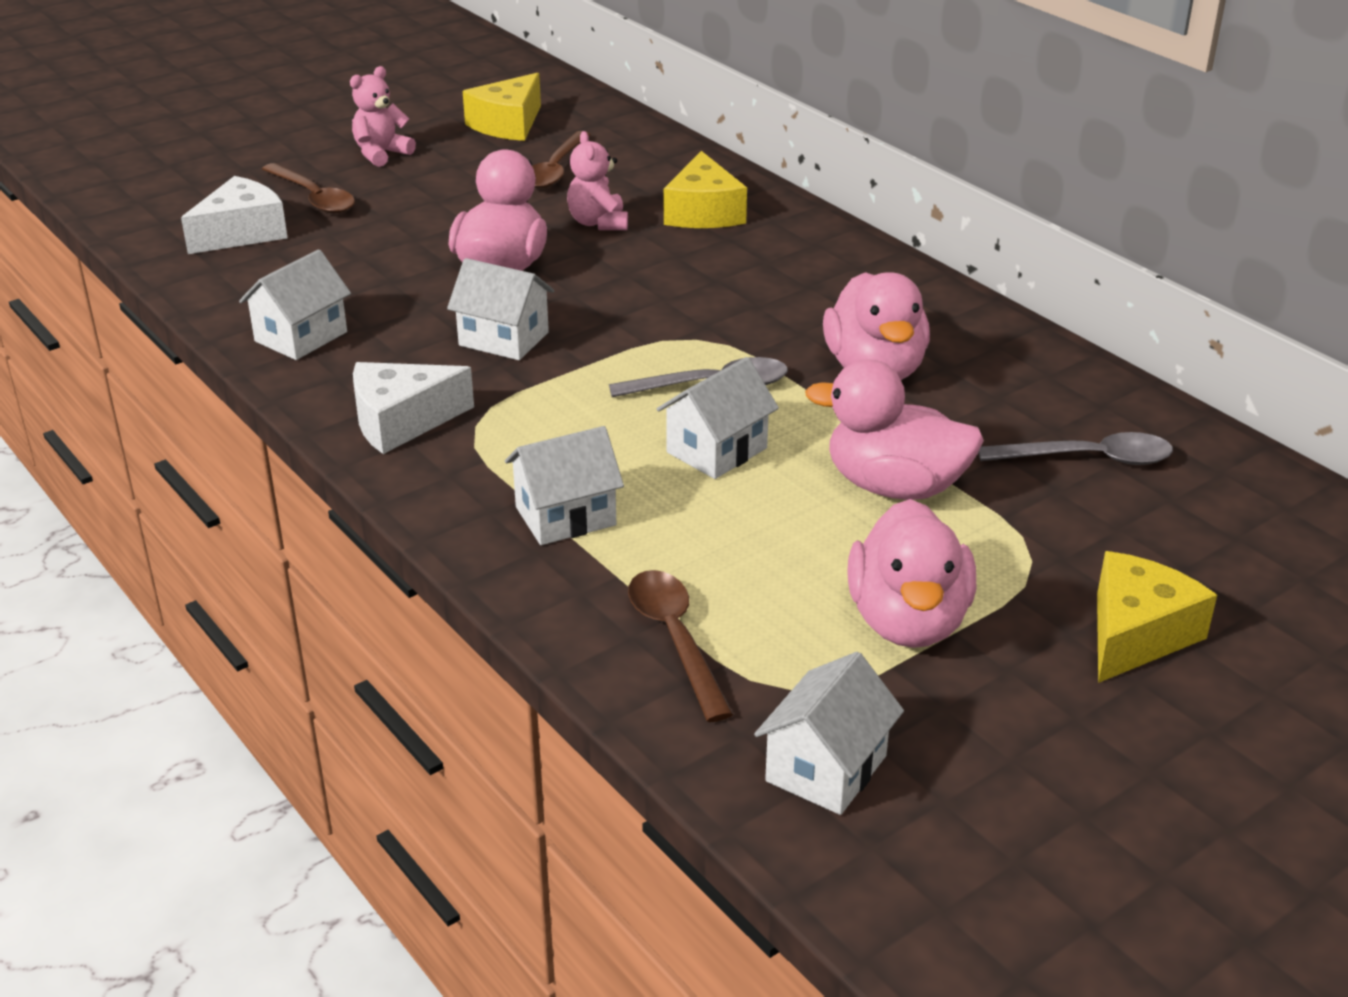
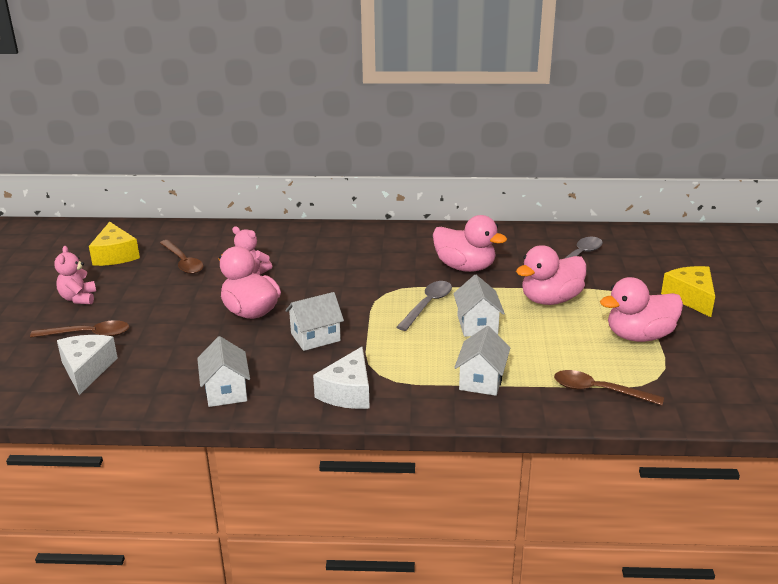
camera: 50 degrees left, 5 degrees down
yellow cheese [664,151,747,228] -> none
white house [754,652,904,815] -> none
pink duck [847,499,976,648] -> pink duck turned 120 degrees clockwise [600,277,683,342]

